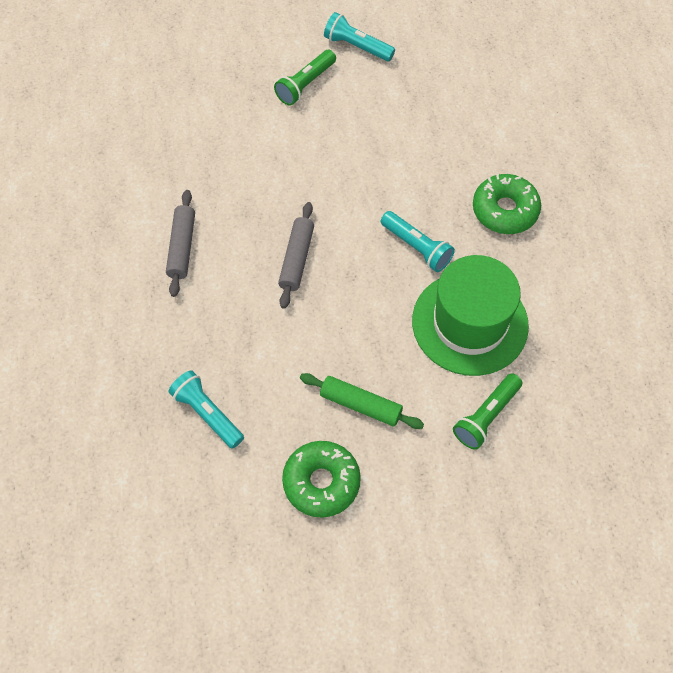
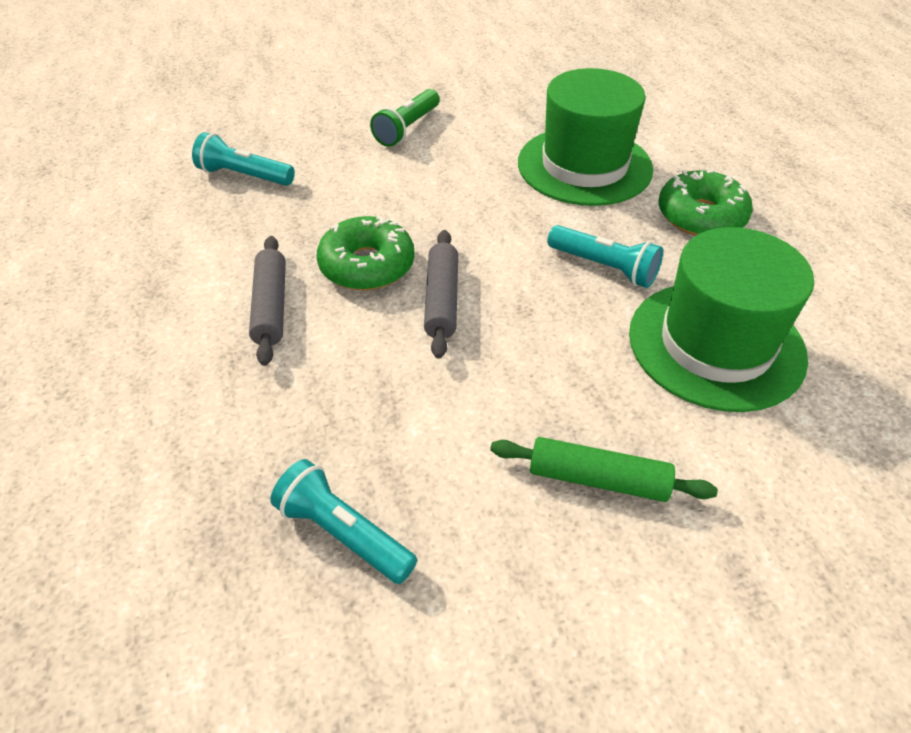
camera: 10 degrees left, 15 degrees down
green donut [282,441,361,518] -> green donut moved to [317,216,415,290]
turquoise flashlight [324,12,395,61] -> turquoise flashlight moved to [192,132,295,186]
green flashlight [453,373,522,450] -> none
none -> green hat [518,68,653,206]

